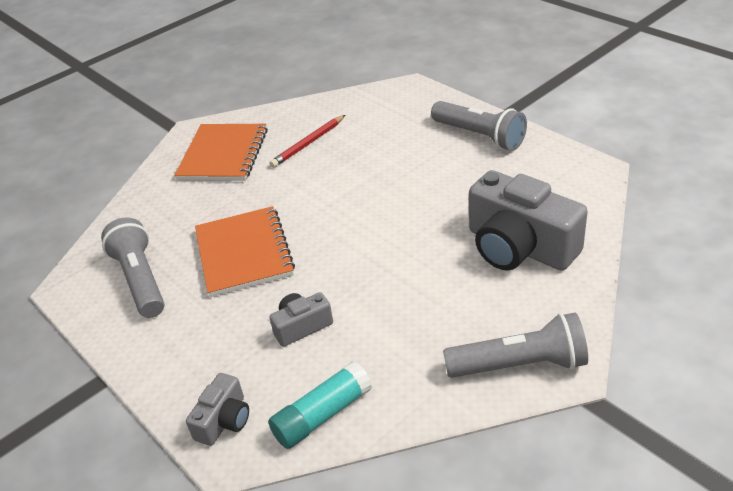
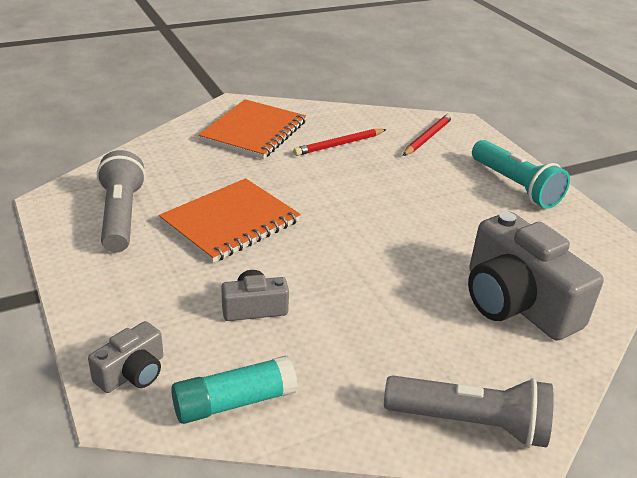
camera: 10 degrees right, 5 degrees down
orange notebook [195,206,295,297] -> orange notebook turned 45 degrees clockwise [159,178,301,263]
grey flashlight [431,101,527,151] -> turquoise flashlight [472,140,570,208]
none -> red pencil [403,113,453,156]

